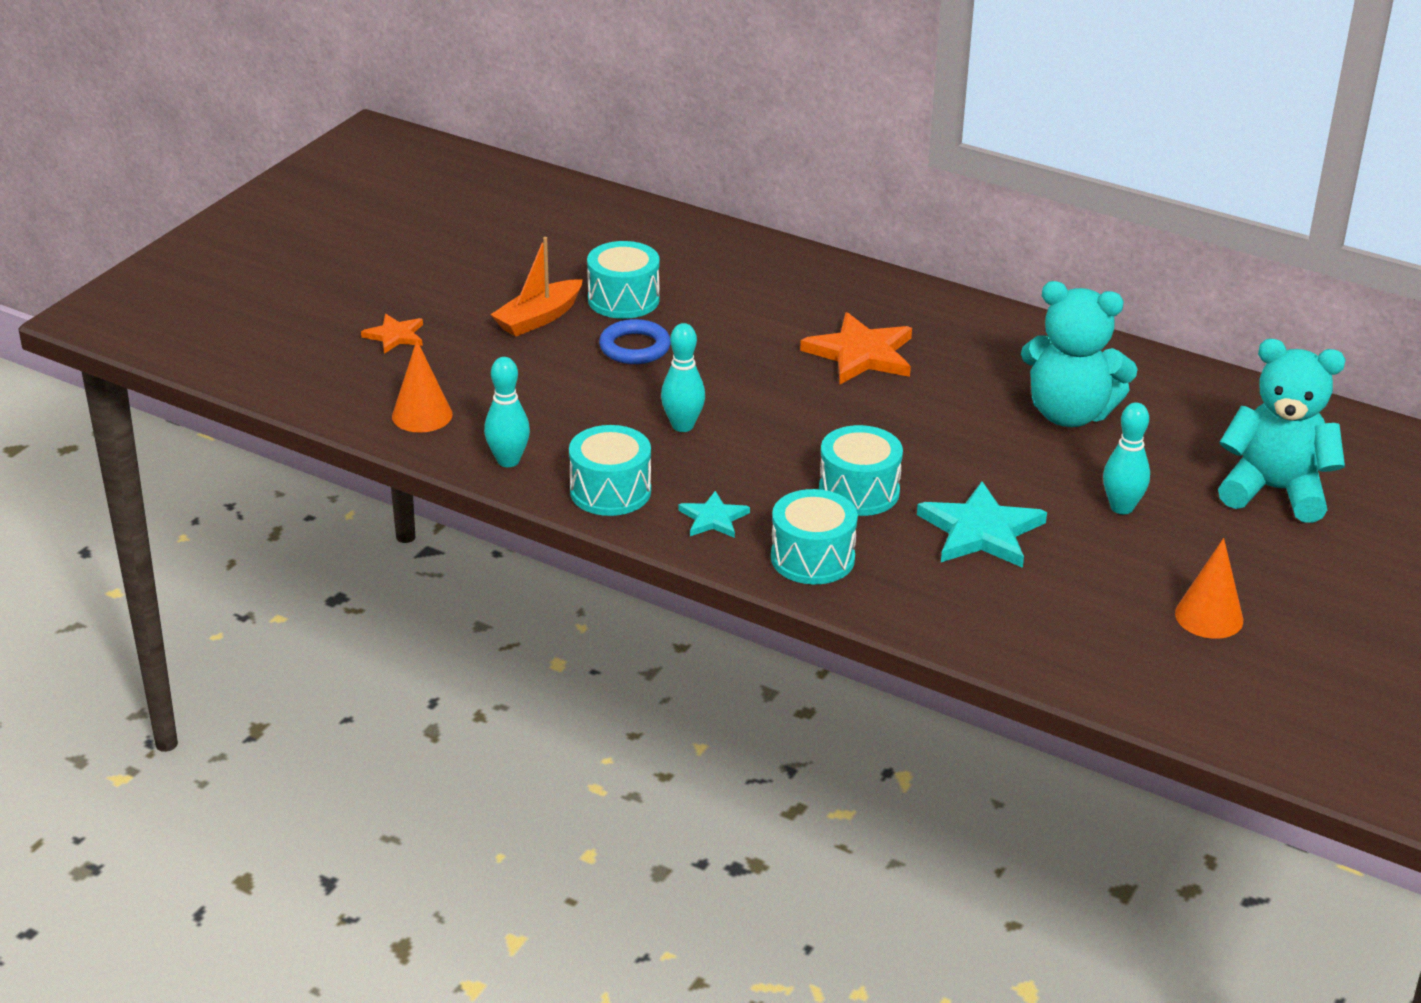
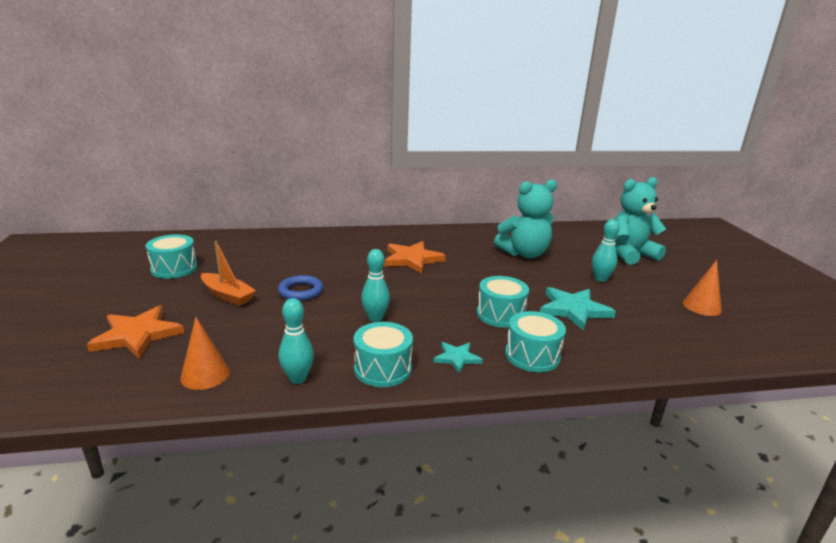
camera: 40 degrees left, 10 degrees down
orange star [361,314,423,354] -> orange star [87,306,184,359], size x1.80
orange boat [490,237,583,337] -> orange boat turned 60 degrees counterclockwise [201,241,256,306]
turquoise drum [587,241,660,319] -> turquoise drum moved to [146,234,197,279]

